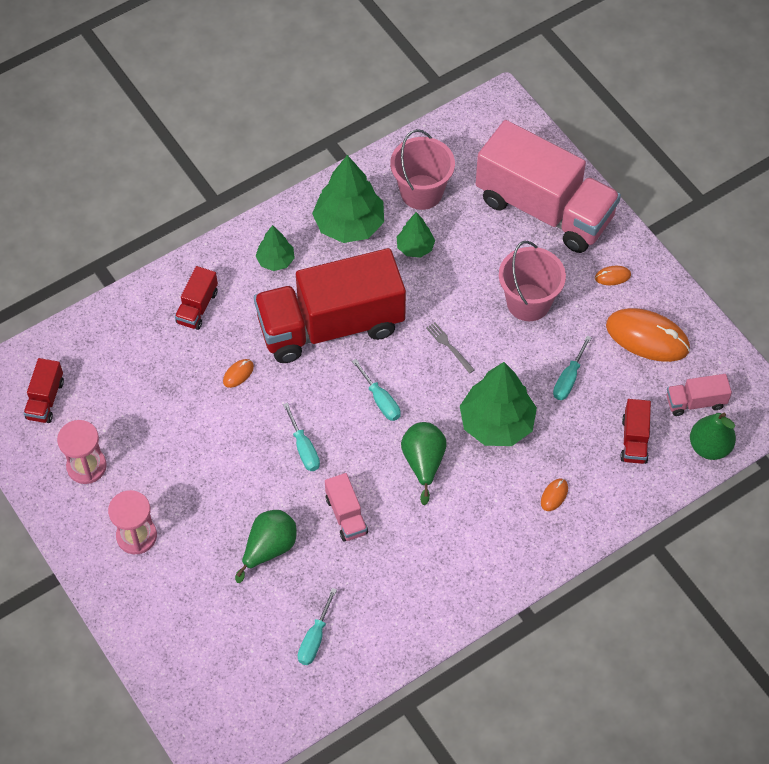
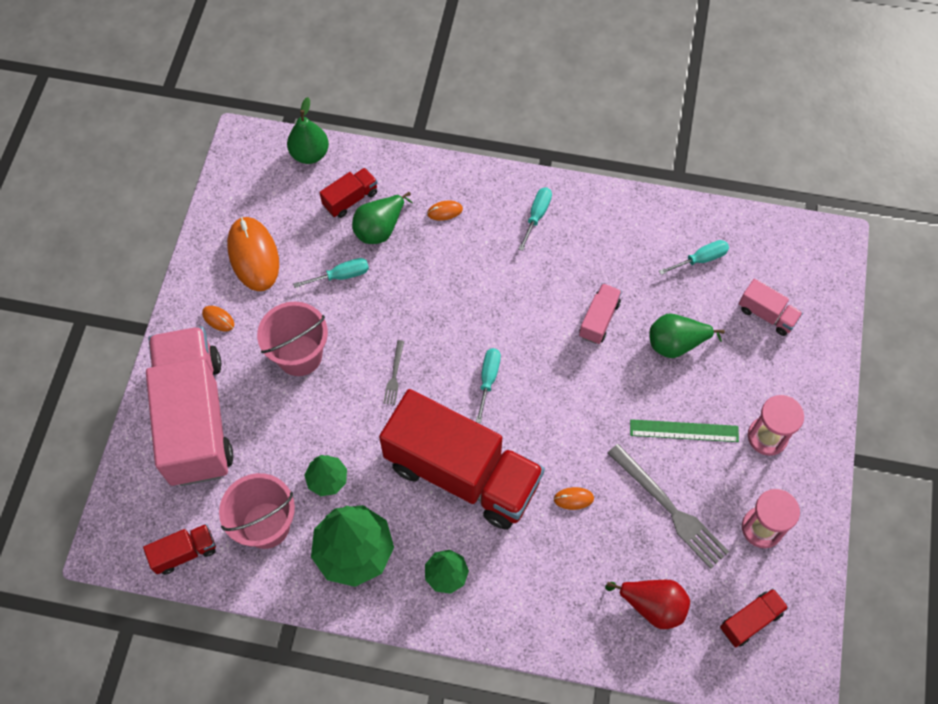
camera: 135 degrees left, 5 degrees up
red truck [175,266,218,330] -> red truck moved to [143,524,216,575]
turquoise screwdriver [283,403,320,471] -> turquoise screwdriver moved to [518,188,552,251]
green pear [401,422,447,505] -> green pear moved to [352,192,413,244]
green tree [460,362,537,446] -> none
pink truck [667,374,732,416] -> pink truck moved to [739,279,803,336]
none -> red pear [605,580,690,629]
none -> grey fork [608,444,729,569]
none -> green ruler [630,419,739,442]

